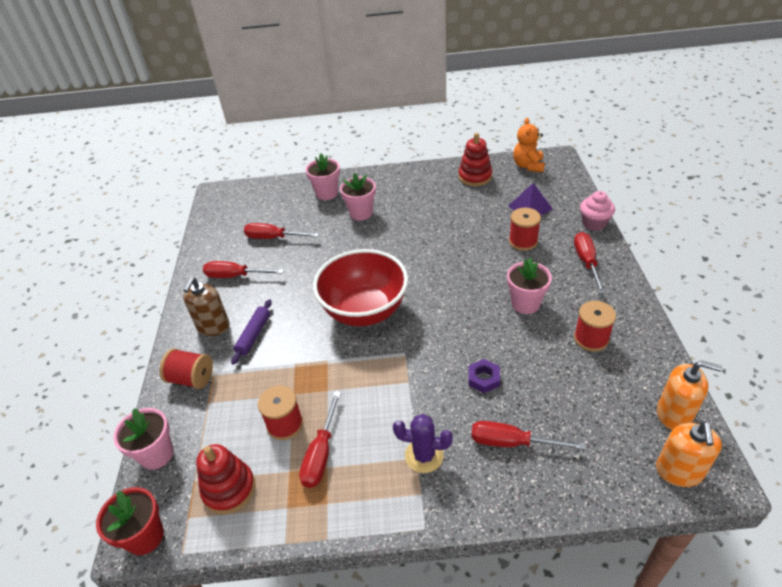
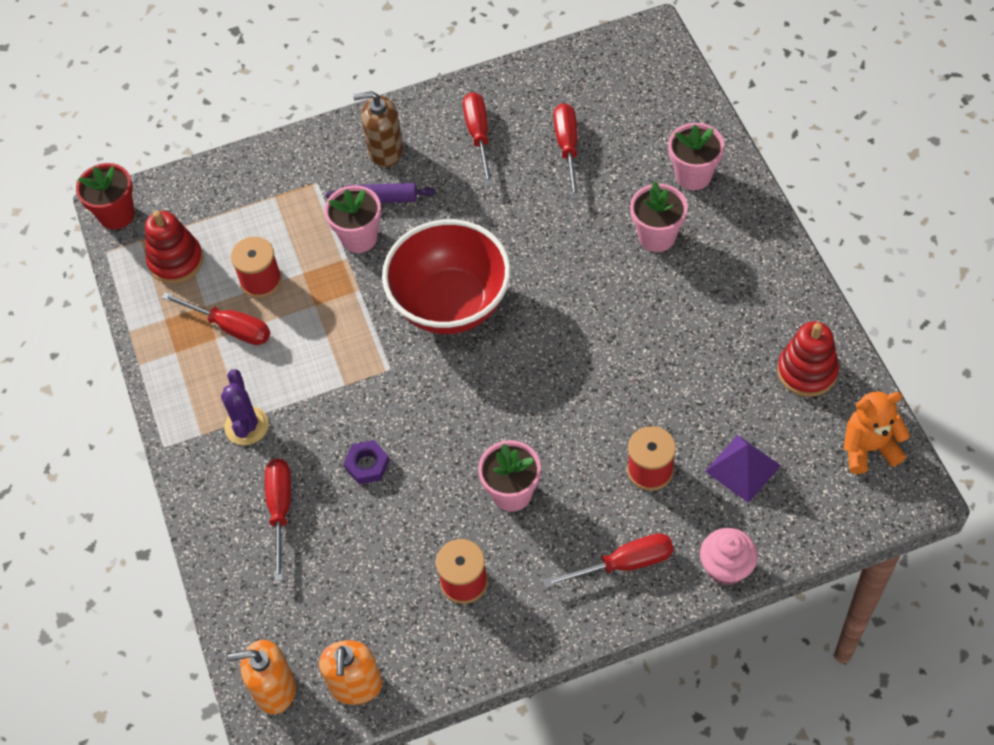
camera: 75 degrees right, 15 degrees up
pink flower pot [113,408,173,470] -> pink flower pot moved to [325,185,381,253]
red spool [160,349,213,389] -> none
red screwdriver [299,391,341,488] -> red screwdriver turned 150 degrees counterclockwise [162,292,270,345]

